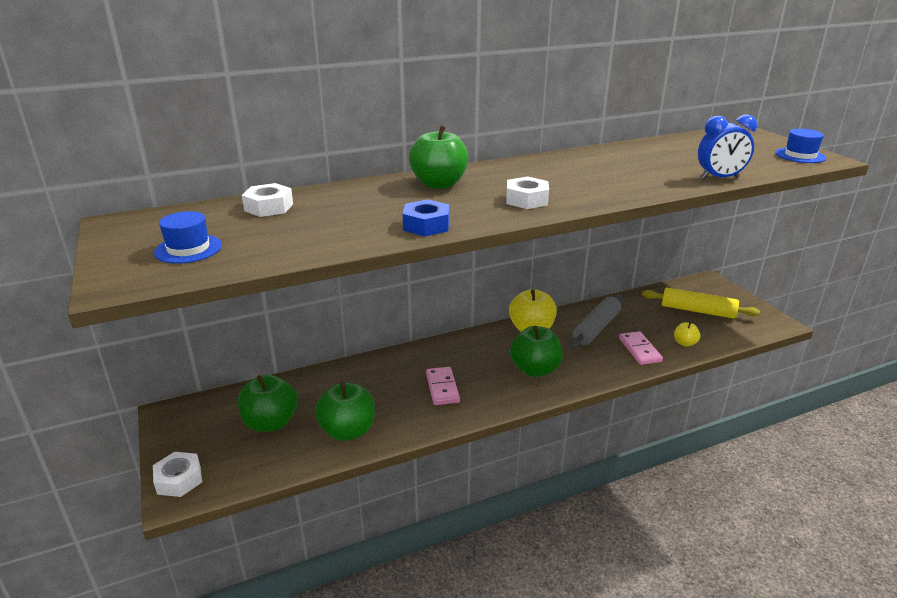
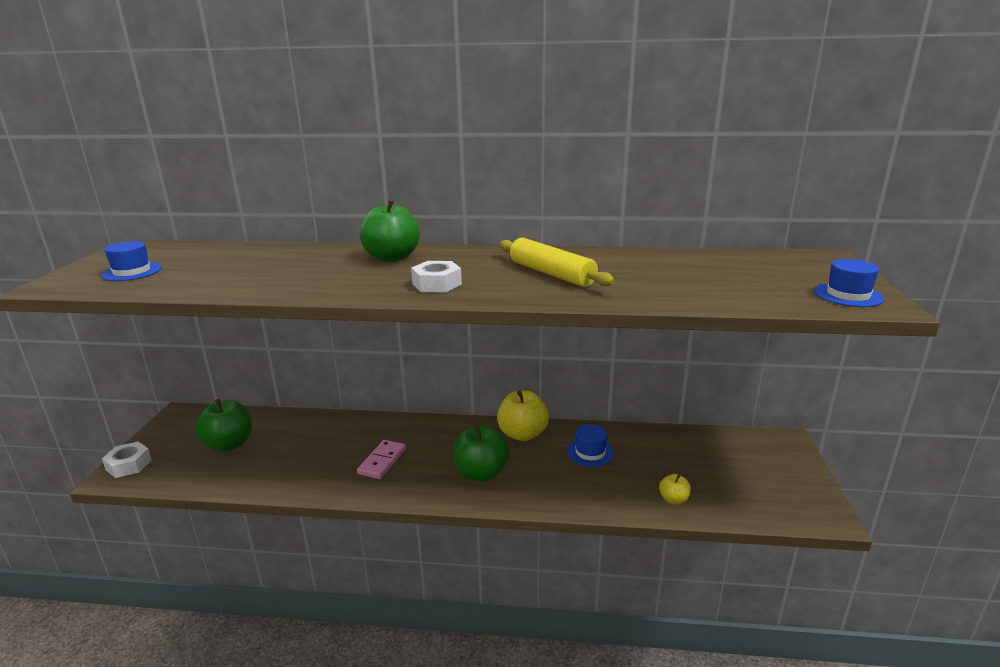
camera: 30 degrees right, 5 degrees down
white nut [242,183,293,217] -> none
green apple [315,382,375,441] -> none
blue nut [403,199,449,236] -> none
grey rolling pin [569,294,623,349] -> blue hat [567,424,614,467]
pink domino [619,331,663,365] -> none
yellow rolling pin [642,287,760,319] -> yellow rolling pin moved to [499,238,615,287]
blue clock [698,115,757,180] -> none

